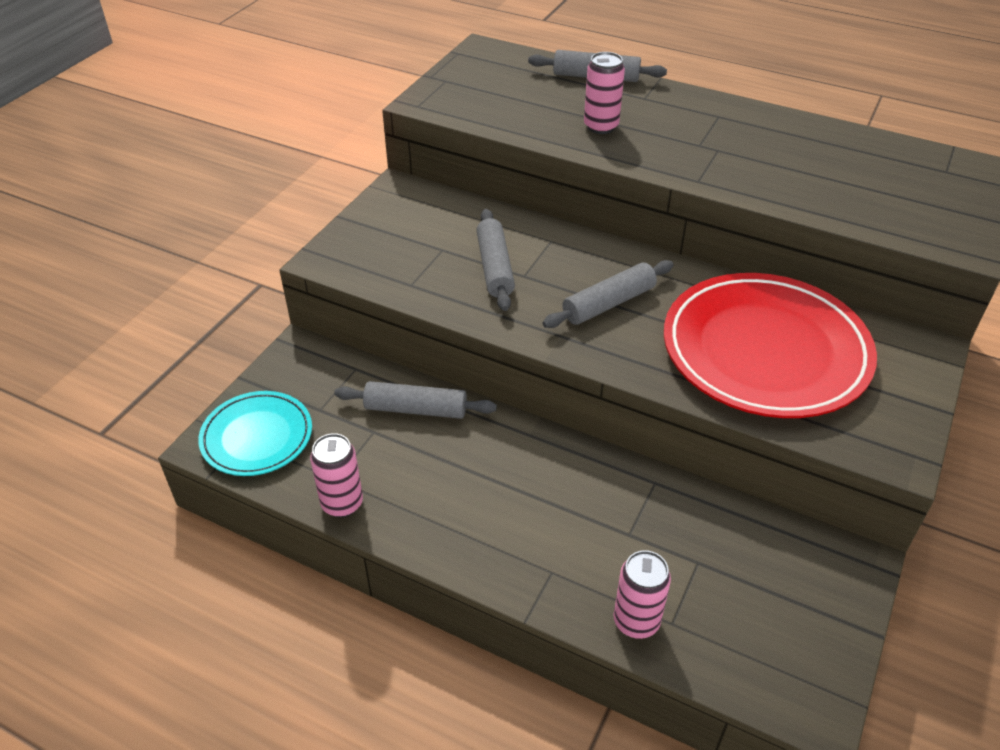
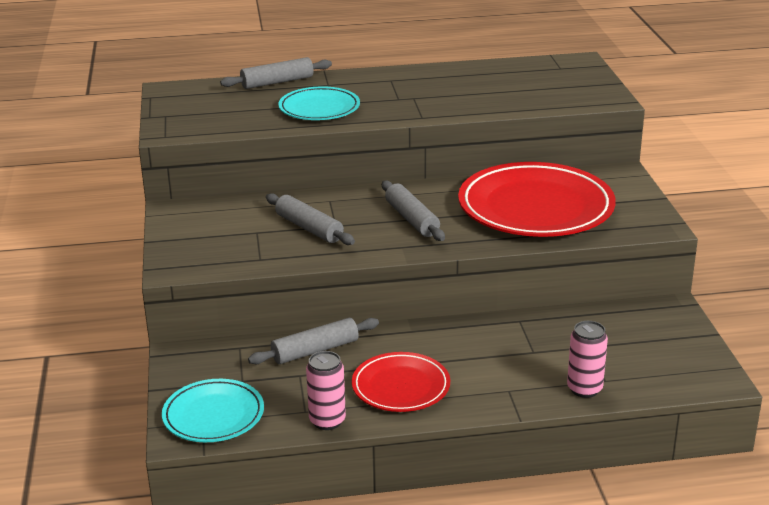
camera: 35 degrees left, 15 degrees down
grey rolling pin [542,260,674,328] -> grey rolling pin turned 45 degrees counterclockwise [382,181,445,241]
pink can [584,52,625,134] -> turquoise plate [278,86,360,120]
none -> red plate [352,352,450,412]

